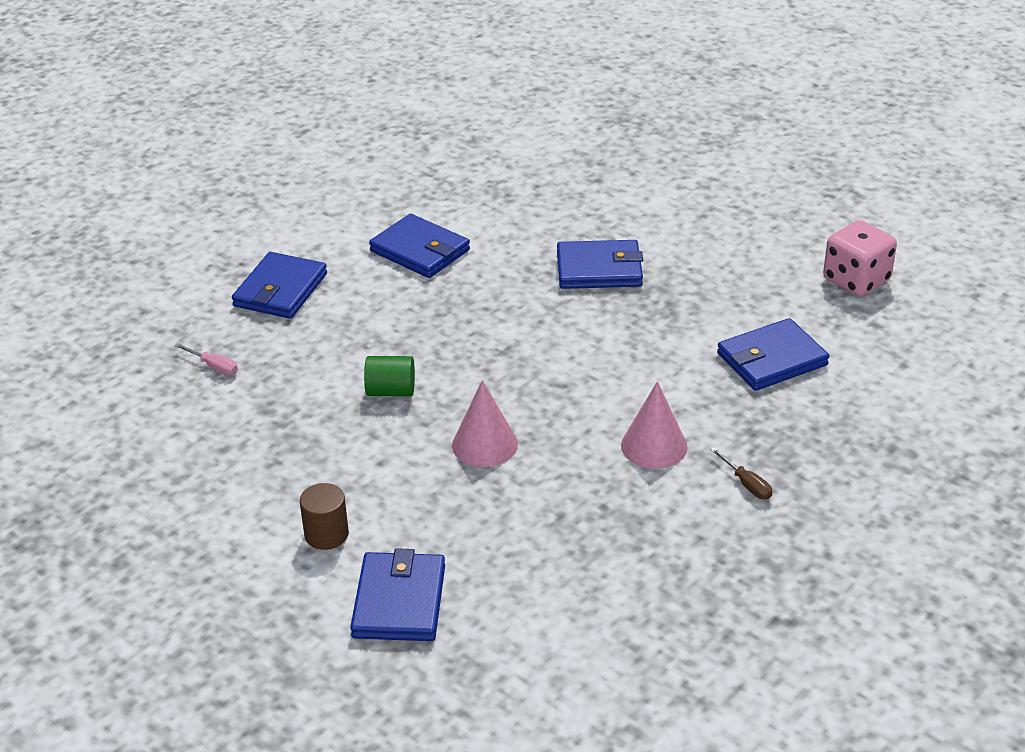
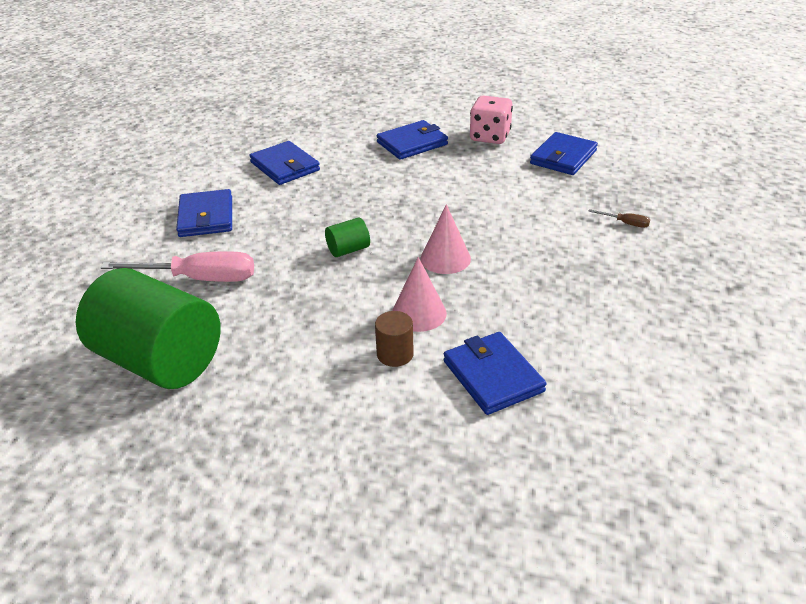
camera: 30 degrees left, 0 degrees up
pink screwdriver [174,343,238,375] -> pink screwdriver [100,251,254,282], size x2.33
blue wallet [369,214,470,278] -> blue wallet turned 45 degrees clockwise [250,141,320,185]
pink cone [621,381,688,469] -> pink cone moved to [392,257,447,332]
pink dice [823,220,897,296] -> pink dice moved to [470,95,513,144]
none -> green cylinder [76,268,221,389]

